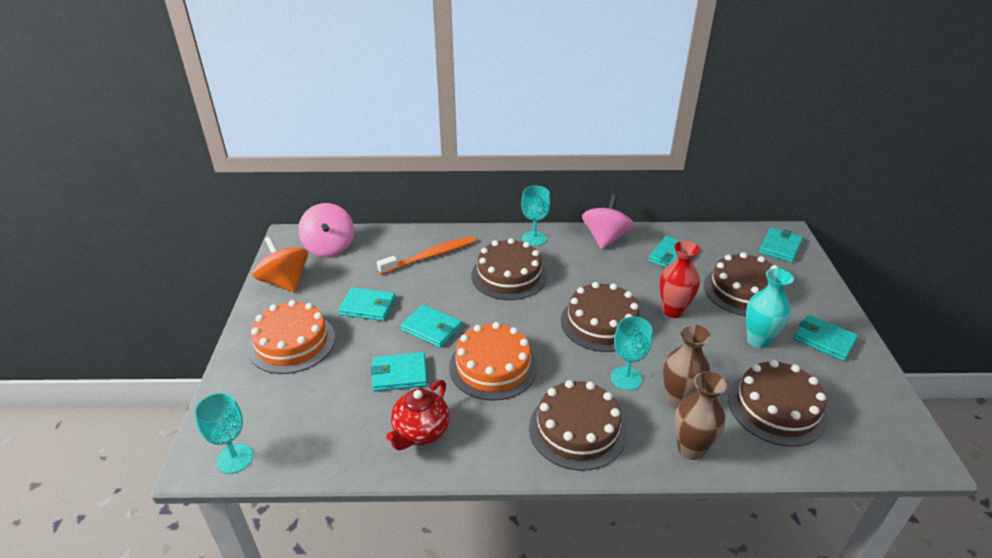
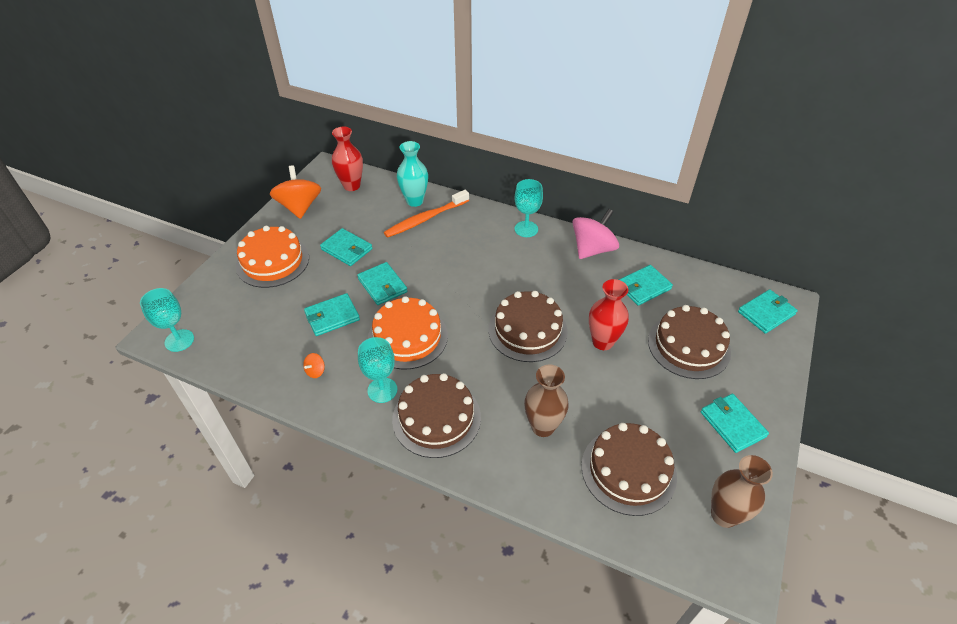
camera: 25 degrees right, 10 degrees up
pink spinning top [298,203,354,257] -> red vase [332,127,363,191]
turquoise wallet [371,352,427,391] -> turquoise wallet turned 45 degrees counterclockwise [304,293,360,336]
orange toothbrush [377,236,476,275] -> orange toothbrush turned 150 degrees clockwise [384,190,469,238]
red teapot [386,380,450,450] -> orange spinning top [303,353,325,378]
brown cake [472,238,547,300] -> none
turquoise goblet [611,316,653,390] -> turquoise goblet moved to [358,337,397,403]
brown vase [674,371,727,460] -> brown vase moved to [711,455,773,528]
turquoise vase [746,268,794,348] -> turquoise vase moved to [397,141,428,207]

